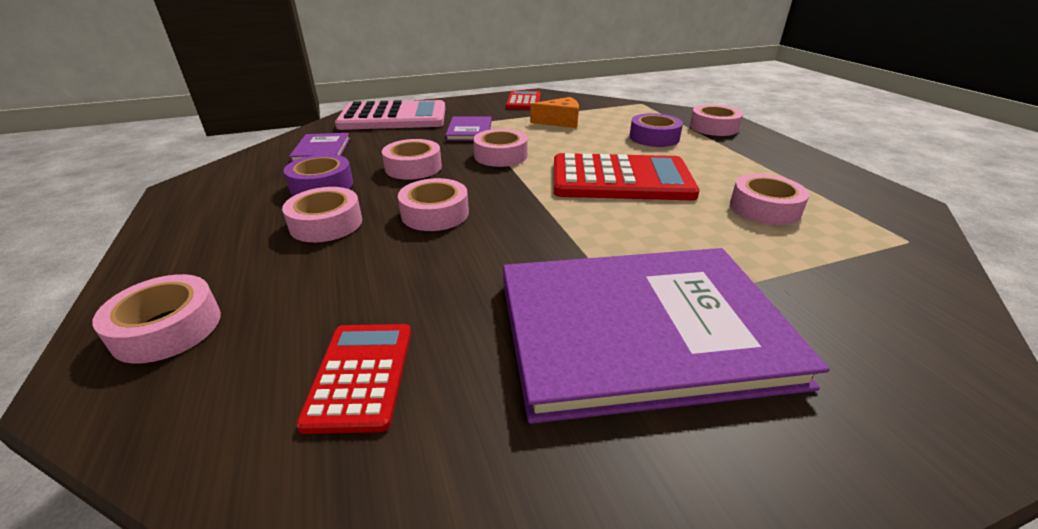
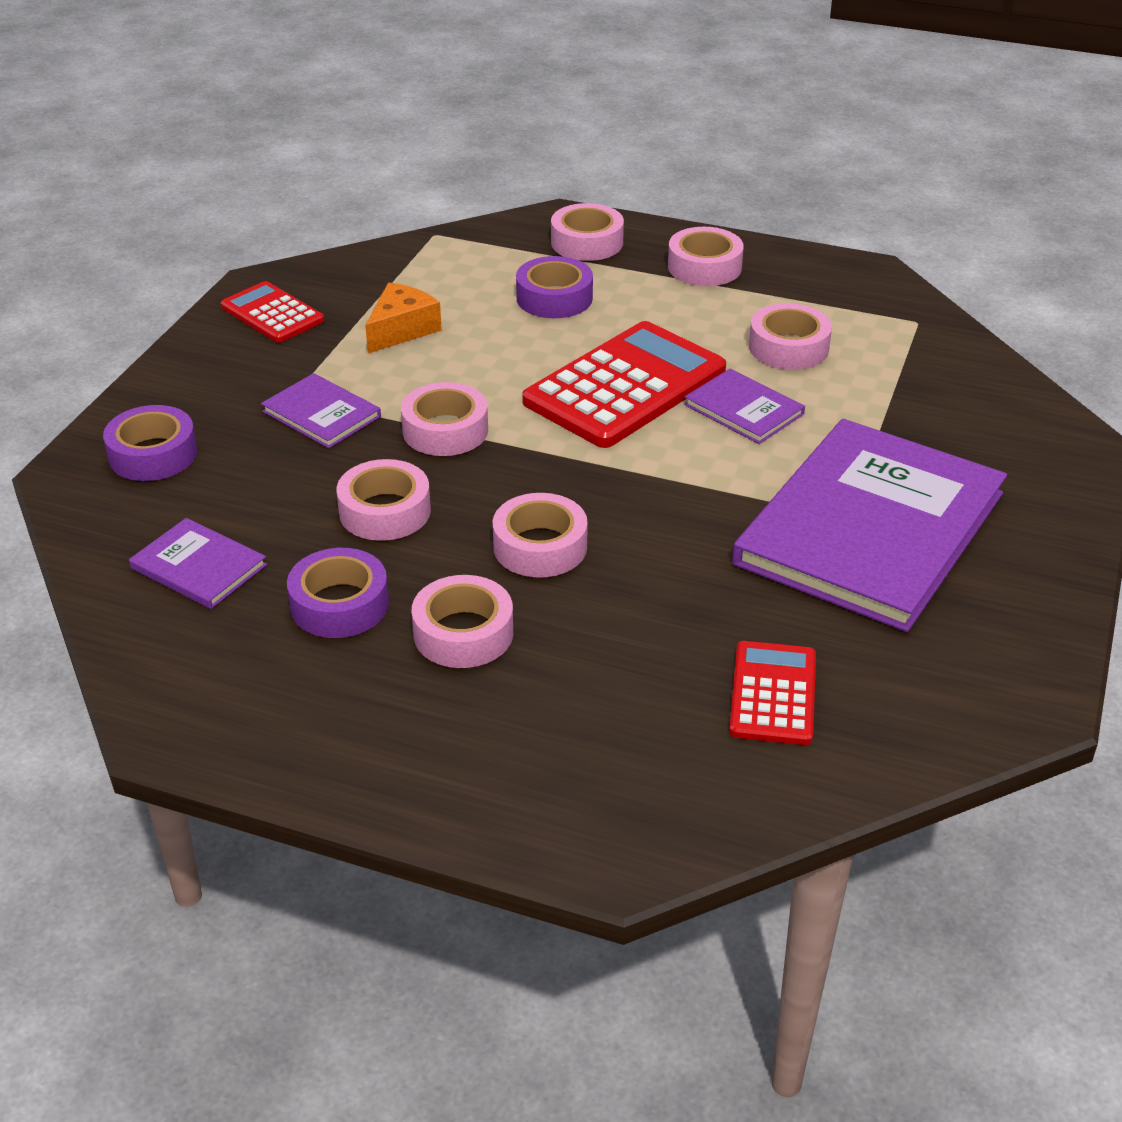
camera: 50 degrees left, 5 degrees up
pink tape [92,274,221,364] -> pink tape moved to [668,227,744,286]
red calculator [296,324,411,434] -> red calculator turned 60 degrees clockwise [729,641,816,745]
pink calculator [335,100,445,130] -> purple tape [103,405,197,481]
none -> purple book [684,369,805,444]

